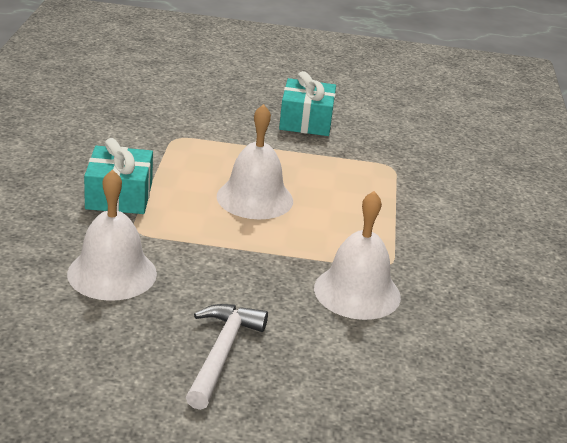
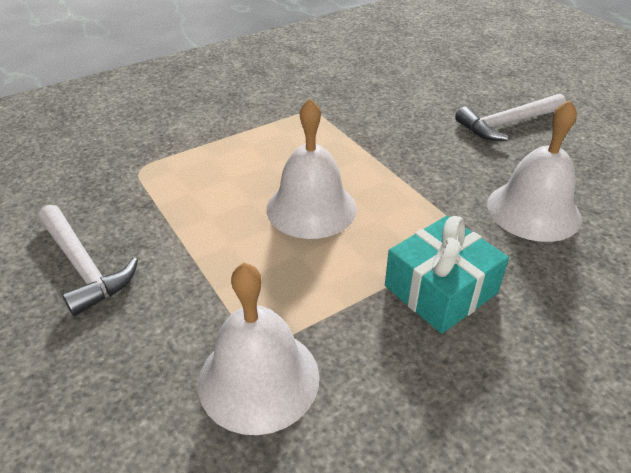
camera: 125 degrees left, 10 degrees up
turquoise gift [279,71,336,136] -> white hammer [38,205,138,316]
white bell [314,191,401,320] -> white bell moved to [198,263,320,435]

